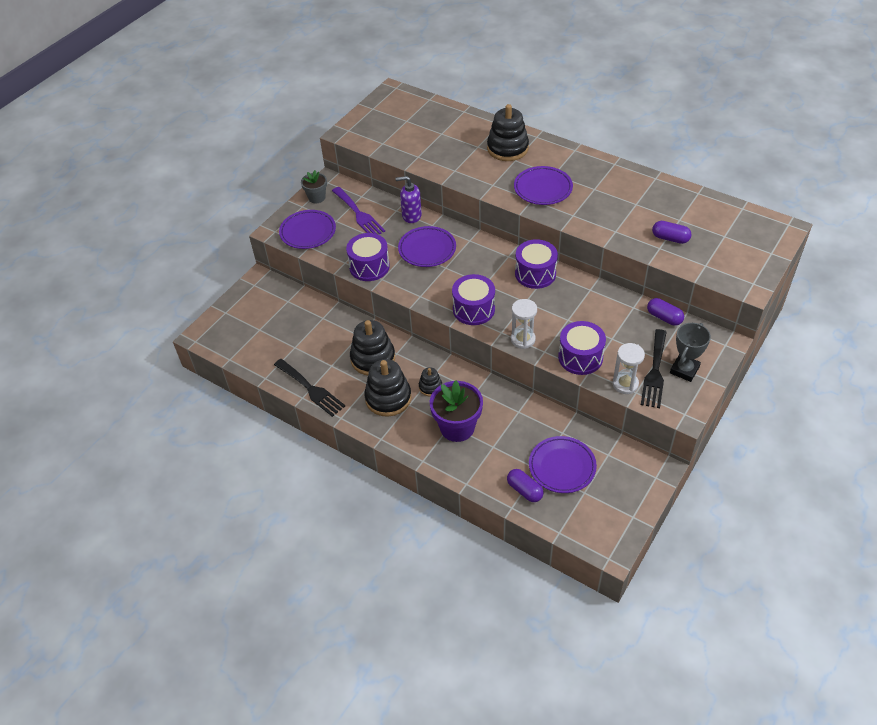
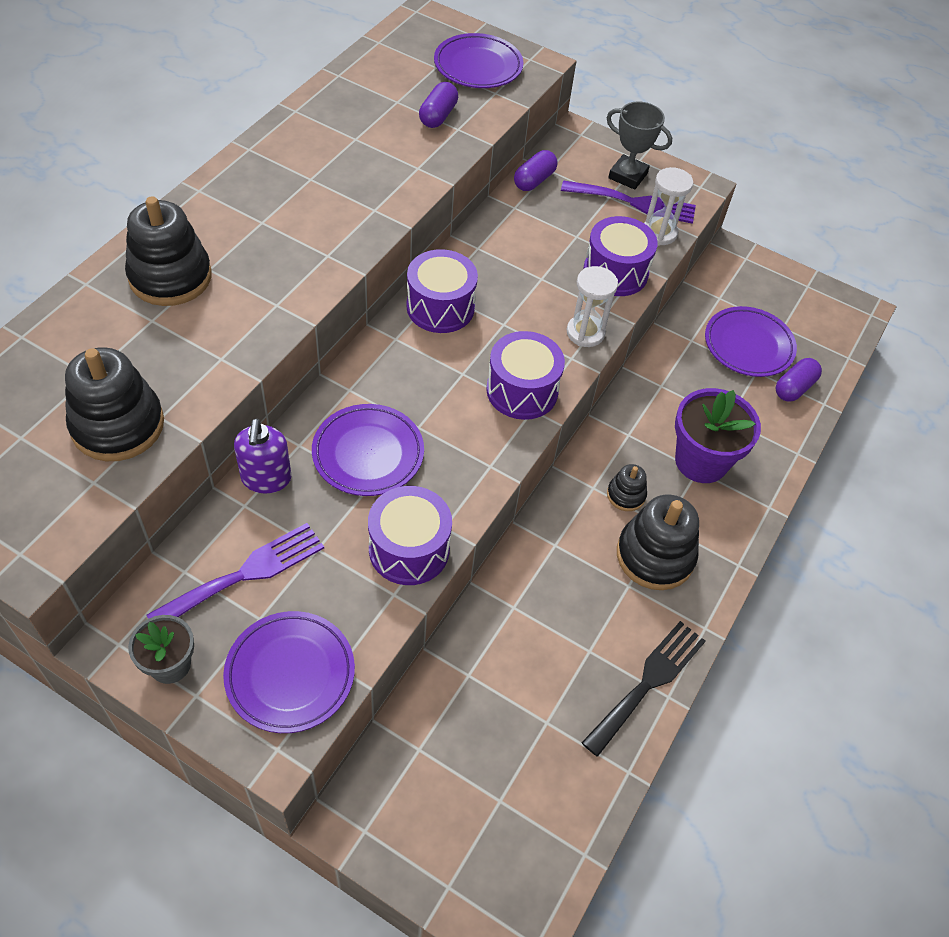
camera: 100 degrees left, 5 degrees up
black stacking toy [350,320,395,375] -> black stacking toy moved to [65,347,164,461]
purple plate [514,166,573,205] -> purple plate moved to [434,33,523,88]
black fork [641,329,666,408] -> purple fork [561,180,696,224]

